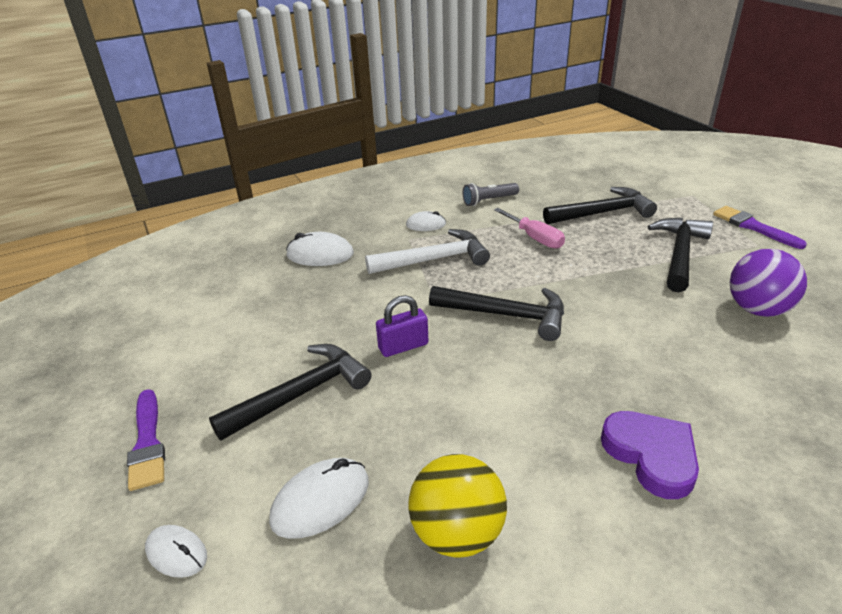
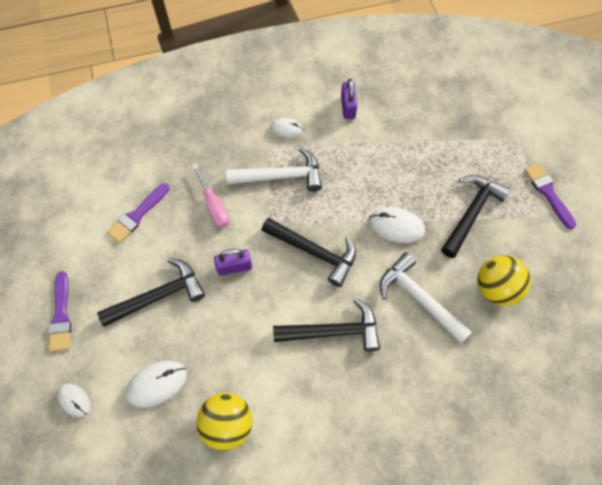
camera: 10 degrees right, 30 degrees up
white mouse [286,232,354,266] -> white mouse moved to [369,207,425,243]
grey flashlight [463,183,519,206] -> purple padlock [341,78,357,119]
pink screwdriver [494,208,565,249] -> pink screwdriver moved to [192,164,229,228]
black hammer [543,187,657,224] -> black hammer moved to [273,298,380,352]
purple heart [601,411,699,499] -> none
purple ball [729,249,807,317] -> yellow ball [477,255,531,306]
none -> purple brush [107,183,169,243]
none -> white hammer [380,252,472,343]

